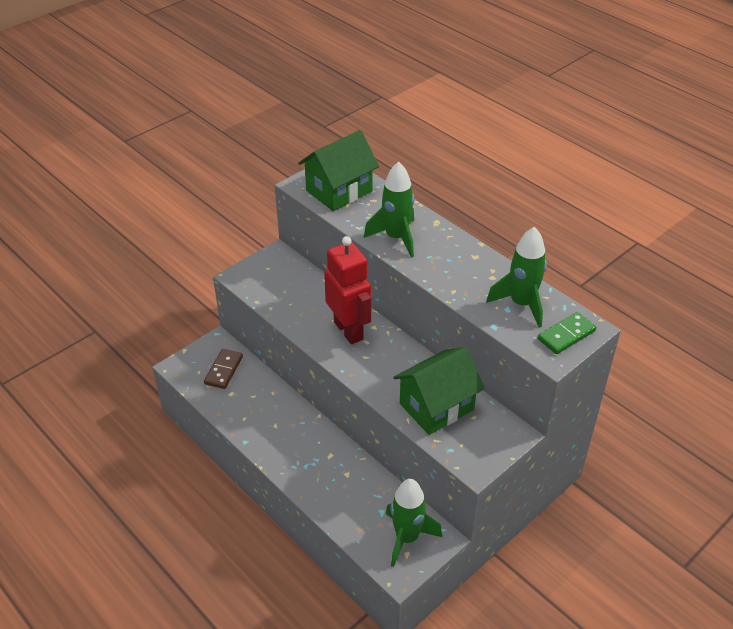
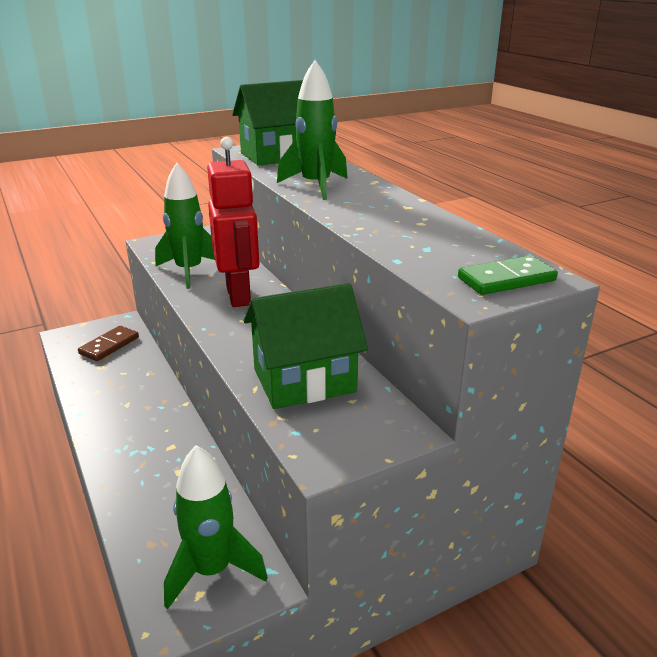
camera: 15 degrees right, 15 degrees down
green rocket [486,227,547,328] -> green rocket moved to [155,163,215,289]

